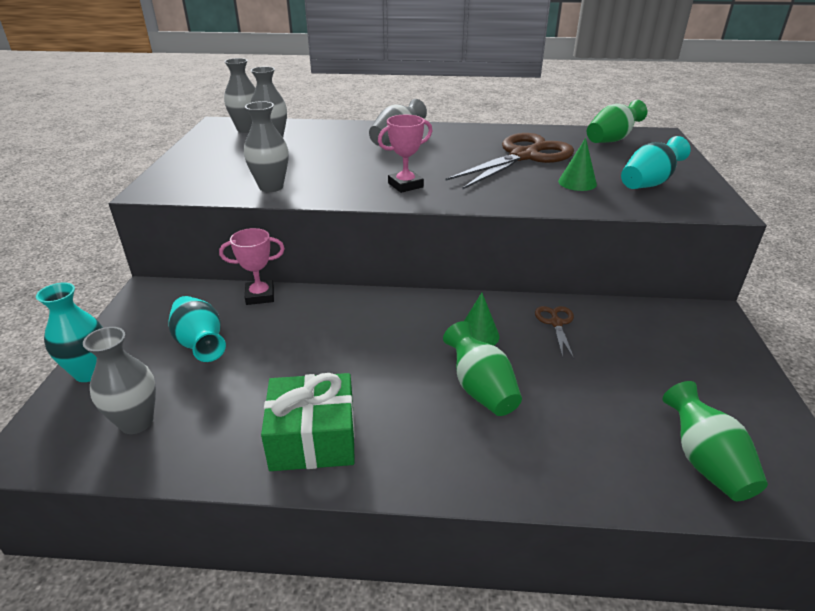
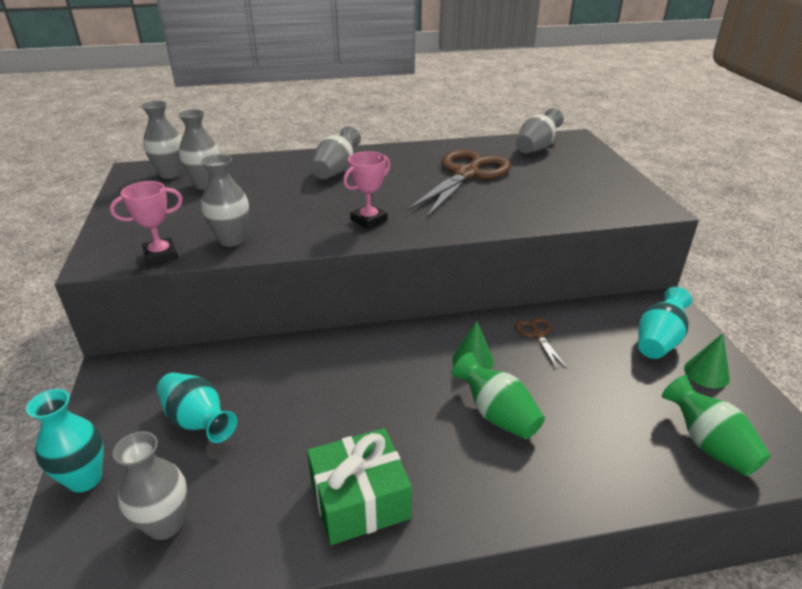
camera: 15 degrees left, 0 degrees up
pink trophy [219,228,285,305] -> pink trophy moved to [110,181,183,266]
green cone [558,138,597,191] -> green cone moved to [684,333,730,389]
green vase [587,100,647,143] -> grey vase [516,108,564,153]
turquoise vase [621,136,690,189] -> turquoise vase moved to [638,287,692,359]

